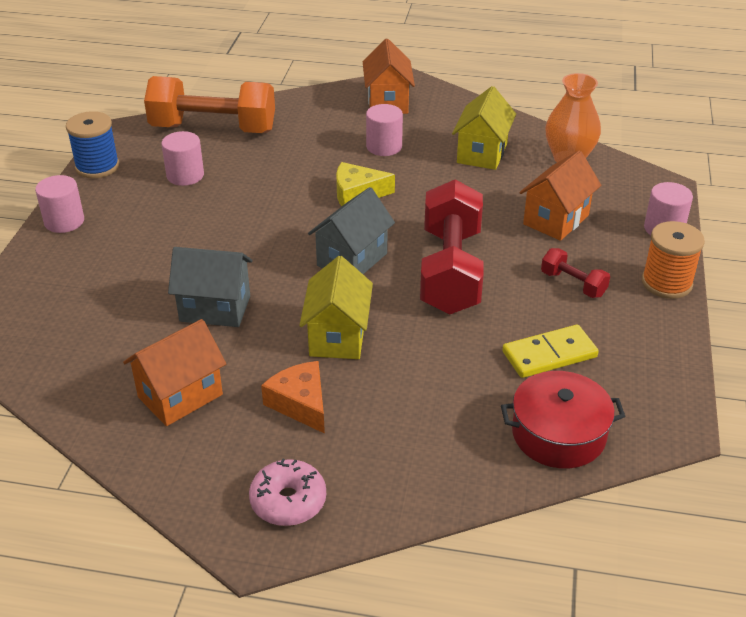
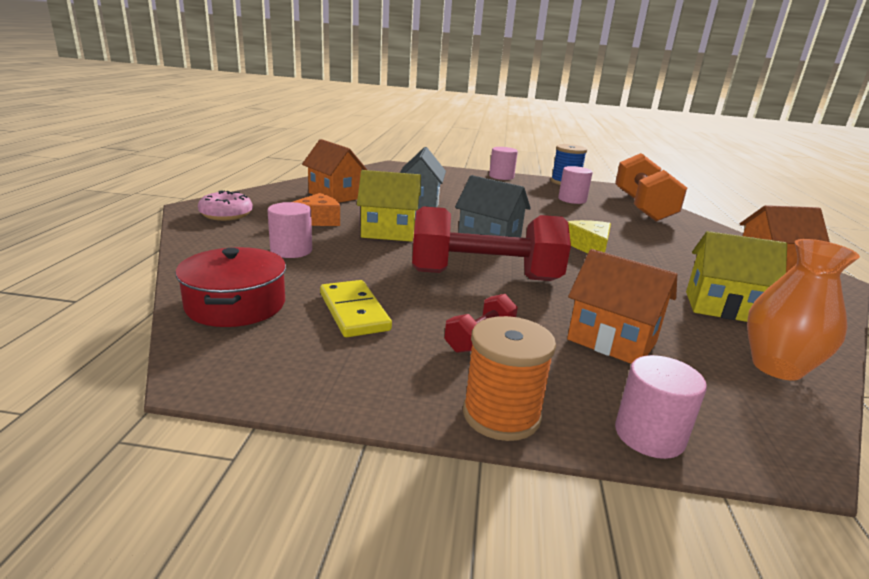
camera: 85 degrees right, 15 degrees down
pink cylinder [366,104,403,156] -> pink cylinder moved to [268,202,312,258]

